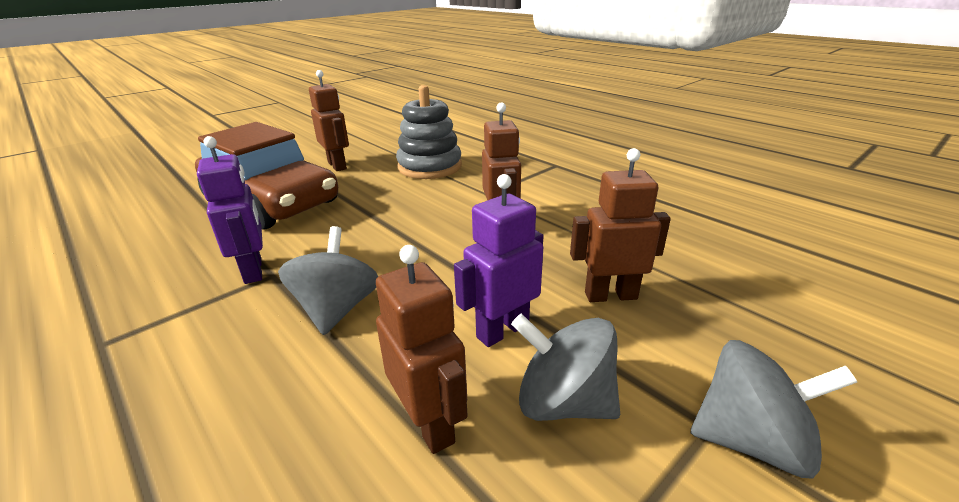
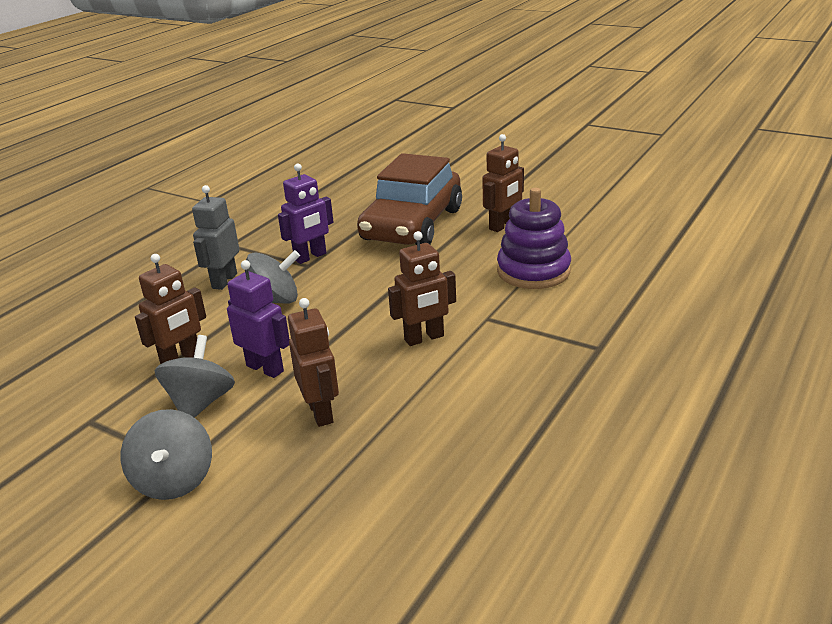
camera: 75 degrees right, 0 degrees up
grey stacking toy [396,85,462,179] -> purple stacking toy [497,188,571,289]
none -> grey robot [192,185,239,290]

